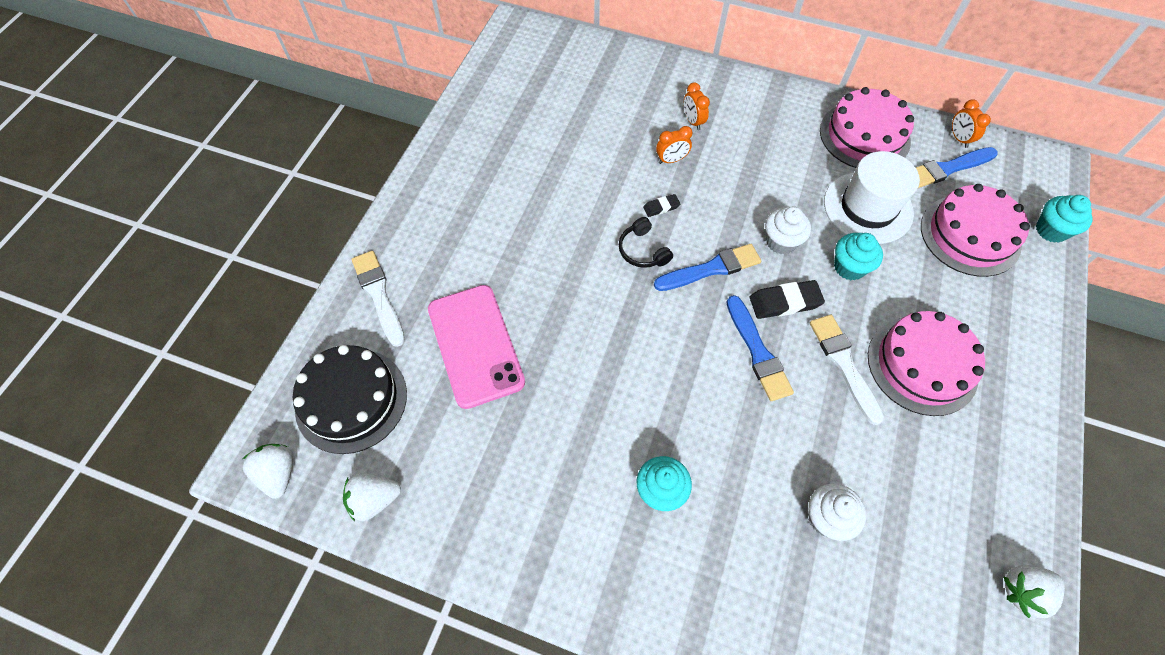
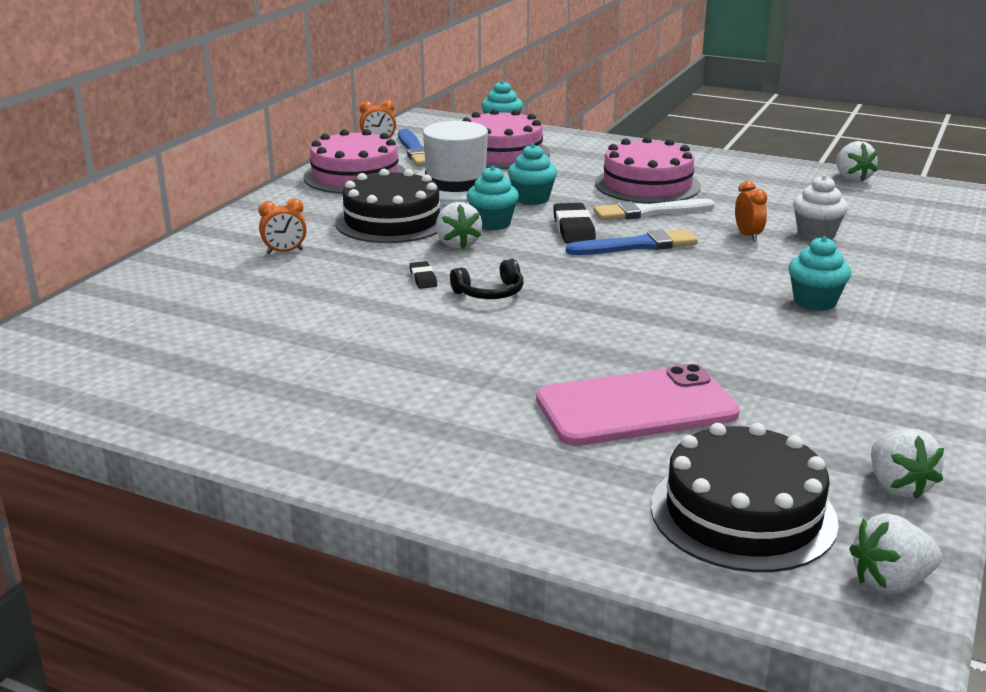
camera: 85 degrees left, 35 degrees down
white brush [352,251,405,347] -> none
blue brush [654,244,761,291] -> none
orange clock [656,126,692,164] -> orange clock moved to [735,181,767,241]
white cupcake [765,207,811,254] -> turquoise cupcake [467,166,519,230]
none -> black cake [335,169,442,243]
none -> white strawberry [436,202,482,249]

